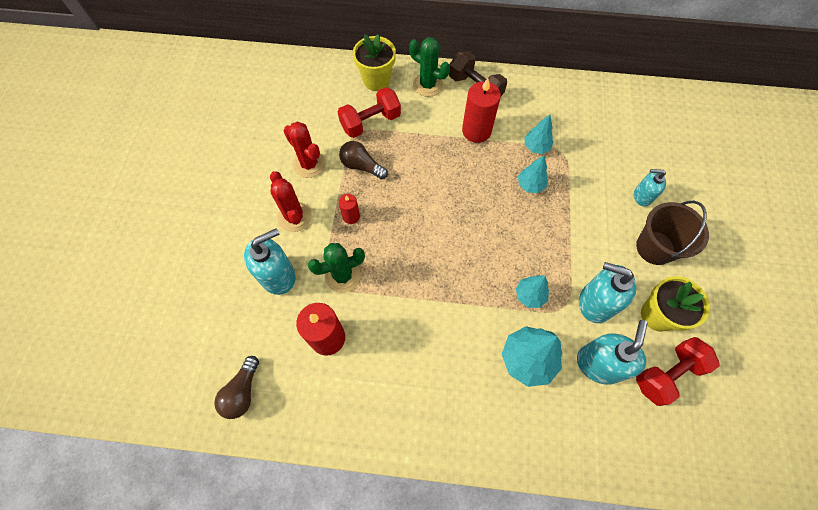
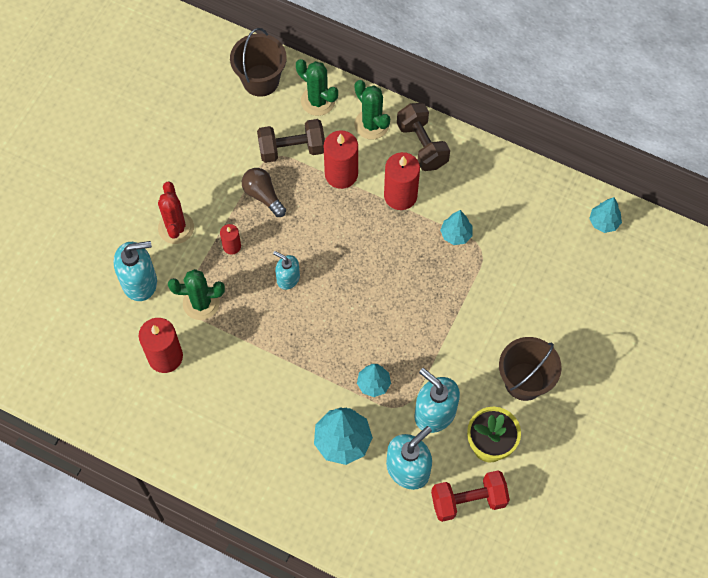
camera: 20 degrees right, 0 degrees up
brown light bulb [214,356,259,419] -> none
red cactus [284,121,325,178] -> none
red dumbbell [337,87,401,138] -> brown dumbbell [257,119,325,163]
yellow flower pot [353,34,396,91] -> green cactus [296,59,338,116]
turquoise tree [518,156,548,193] -> turquoise tree moved to [589,197,622,233]
turquoise soap dispenser [634,169,666,206] -> turquoise soap dispenser moved to [273,251,300,290]
none -> brown bucket [230,28,287,97]
none -> red candle [324,130,358,189]

